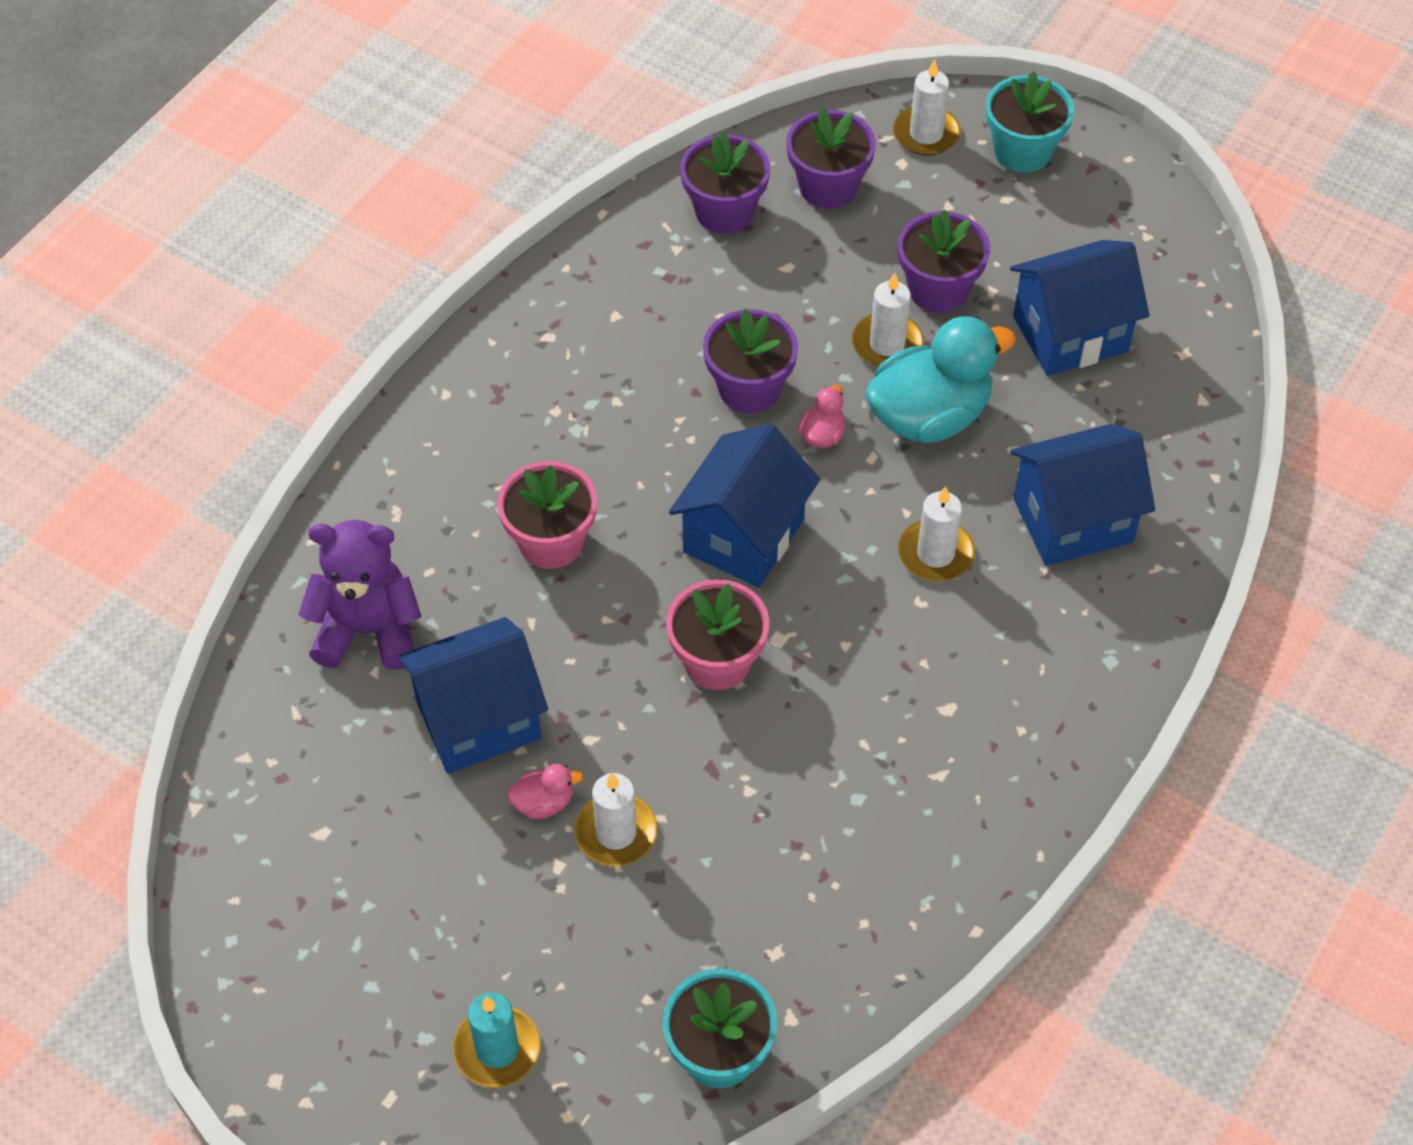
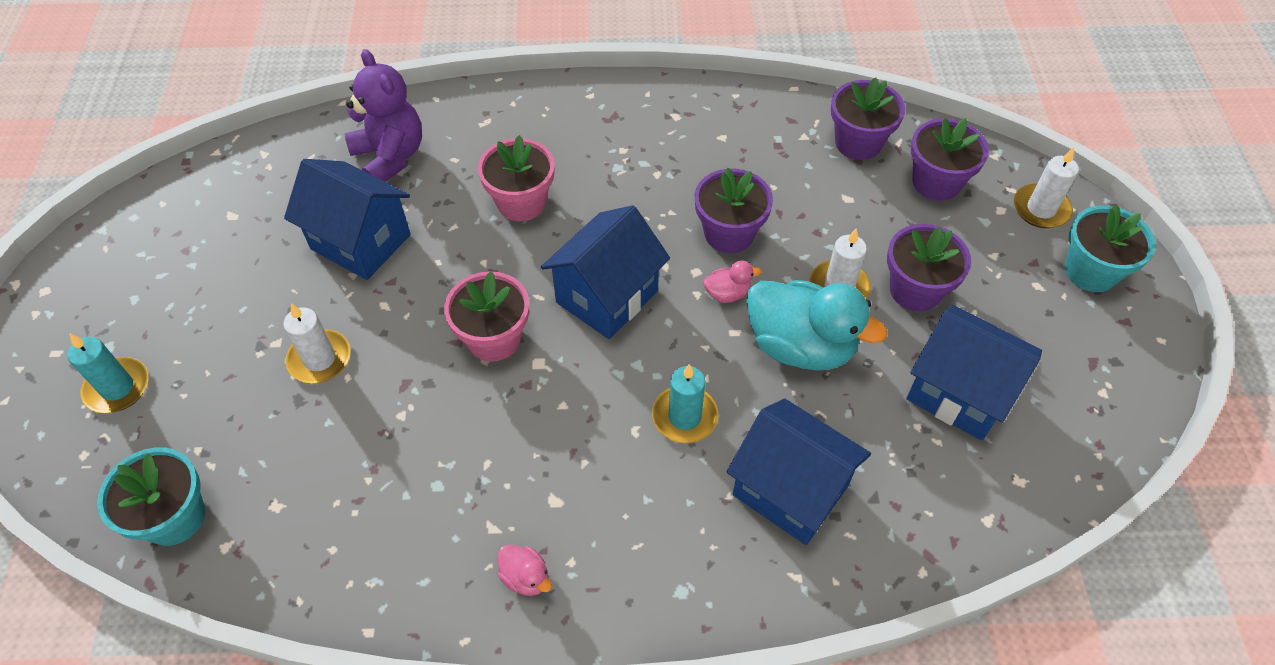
camera: 55 degrees right, 0 degrees up
pink duck [507,764,583,819] -> pink duck moved to [498,545,552,596]
blue house [669,424,820,587] -> blue house turned 45 degrees counterclockwise [541,205,670,339]
white candle [898,486,975,581] -> turquoise candle [652,364,719,443]

